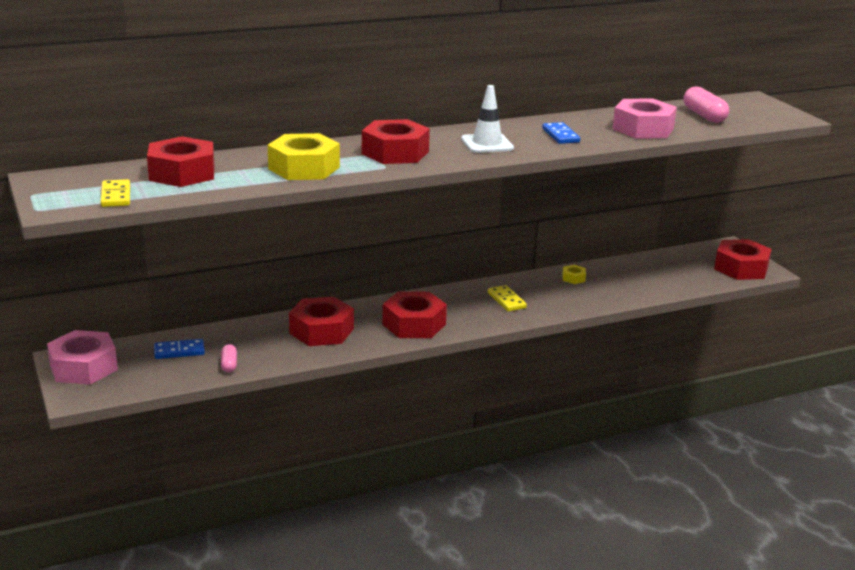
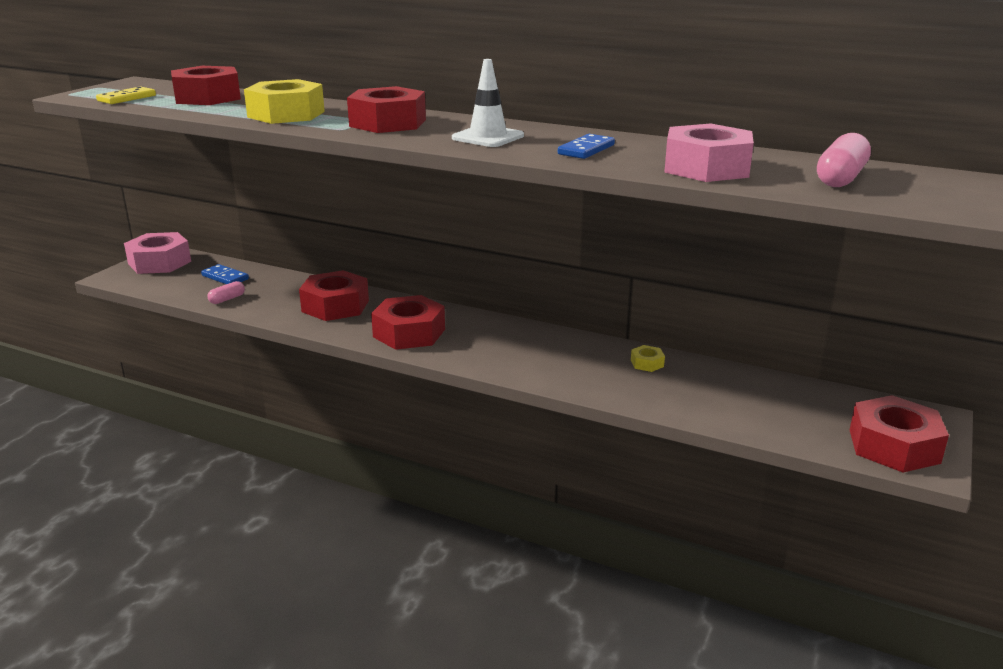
camera: 50 degrees right, 0 degrees up
yellow domino [488,285,527,311] -> none

